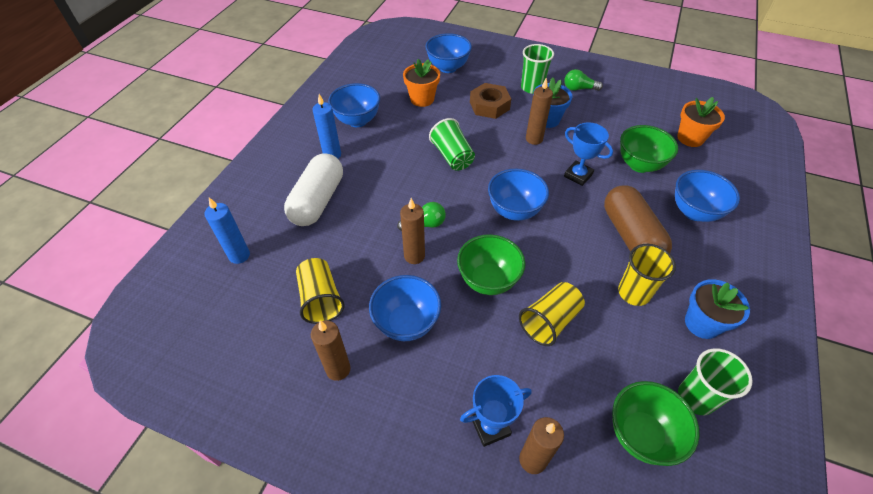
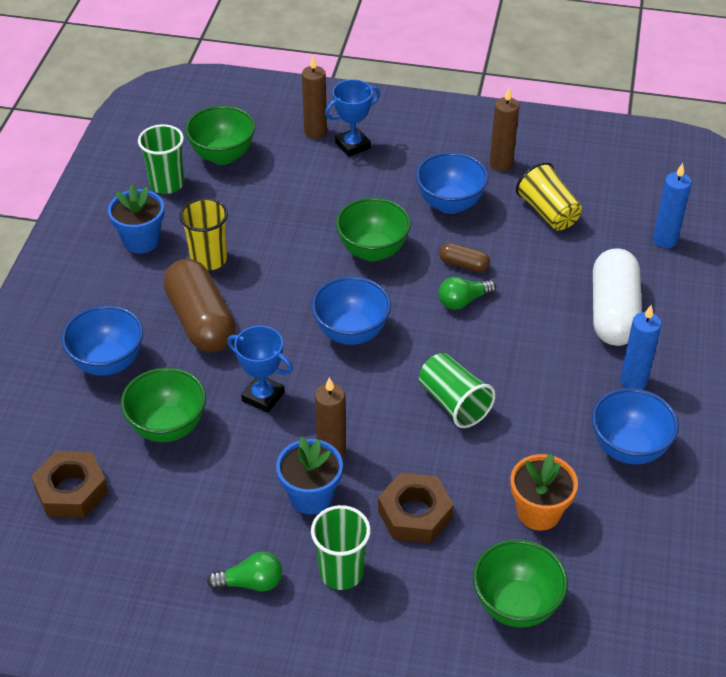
camera: 170 degrees right, 5 degrees down
brown candle [400,198,425,264] -> brown capsule [439,243,490,272]
blue bowl [425,33,472,73] -> green bowl [473,539,568,628]
yellow cup [519,282,585,346] -> none
orange flower pot [677,97,725,147] -> brown nut [31,451,108,518]

